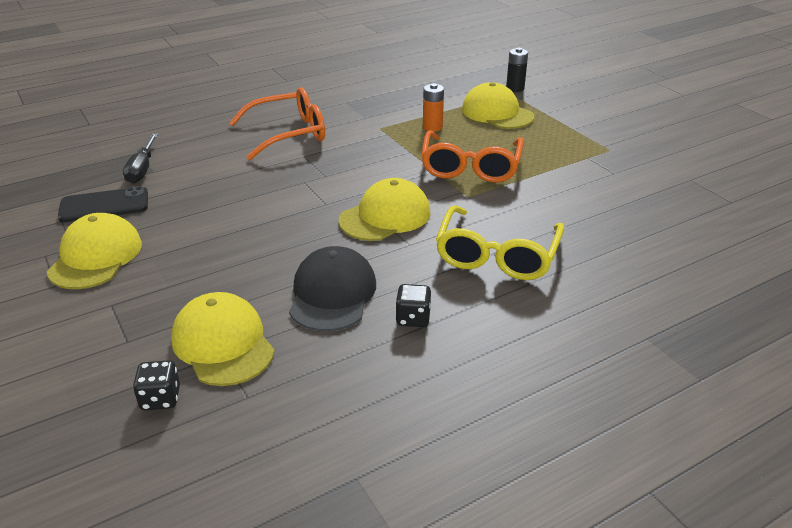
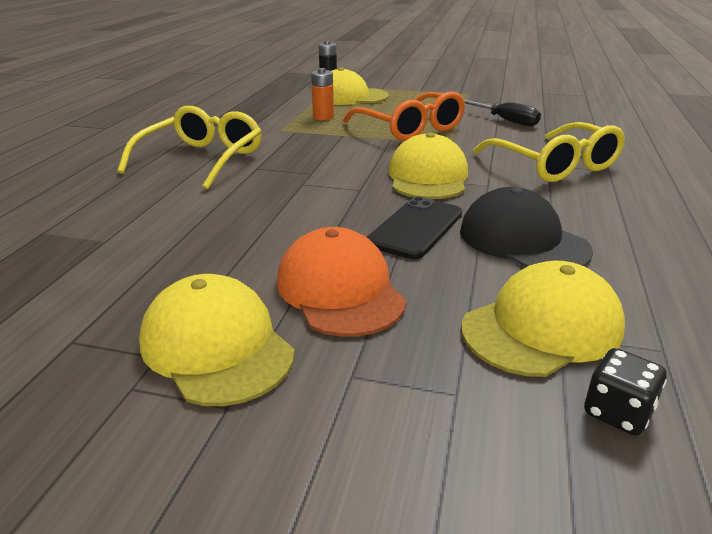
camera: 45 degrees left, 5 degrees down
black phone [58,186,148,222] -> black phone moved to [367,196,462,259]
black screwdriver [123,134,158,184] -> black screwdriver moved to [464,100,541,126]
yellow cap [171,292,275,386] -> yellow cap turned 135 degrees clockwise [461,261,625,377]
orange glasses [229,88,325,160] -> yellow glasses [117,106,262,189]
black dice [395,284,431,327] -> none
none -> orange cap [277,227,407,337]

